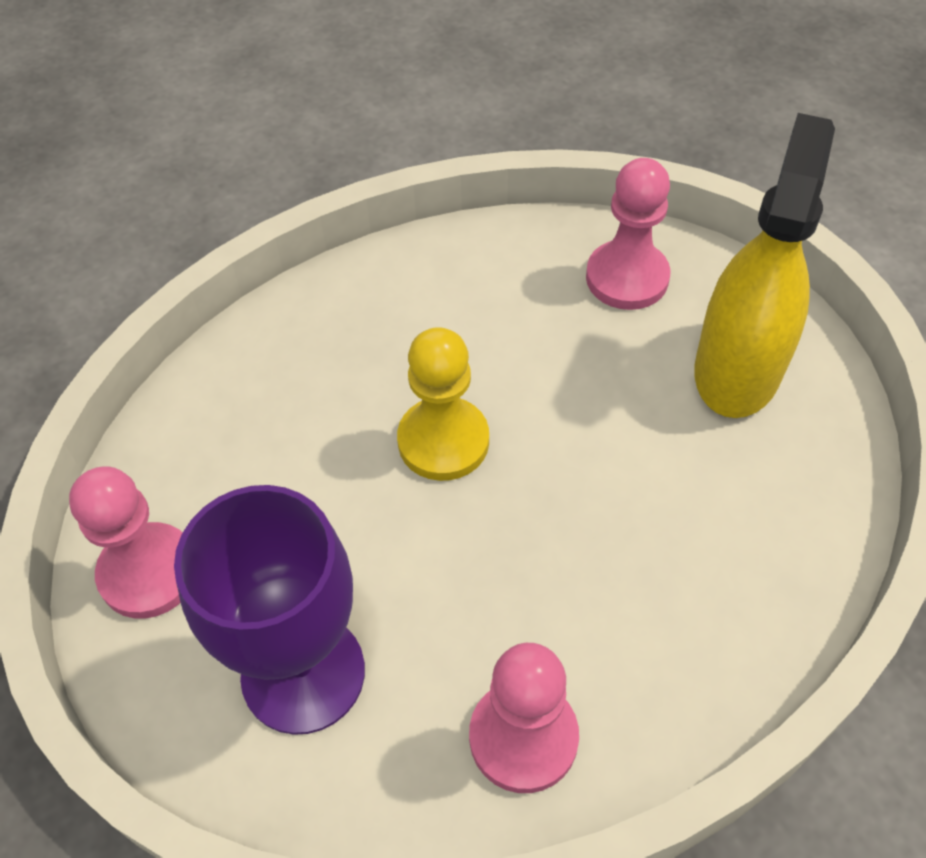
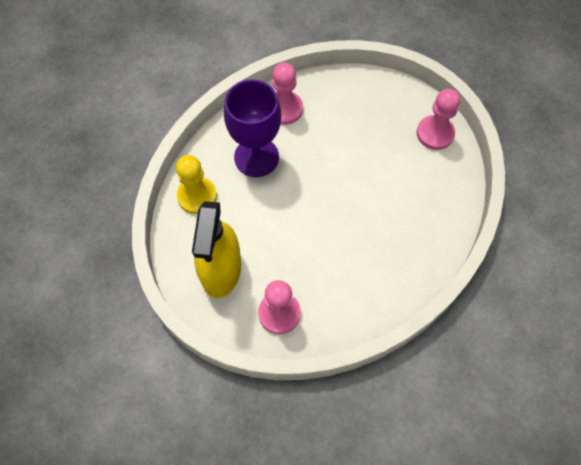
camera: 165 degrees right, 10 degrees up
purple goblet [174,485,365,735] -> purple goblet moved to [224,79,281,177]
yellow pawn [397,327,489,481] -> yellow pawn moved to [176,155,217,214]

